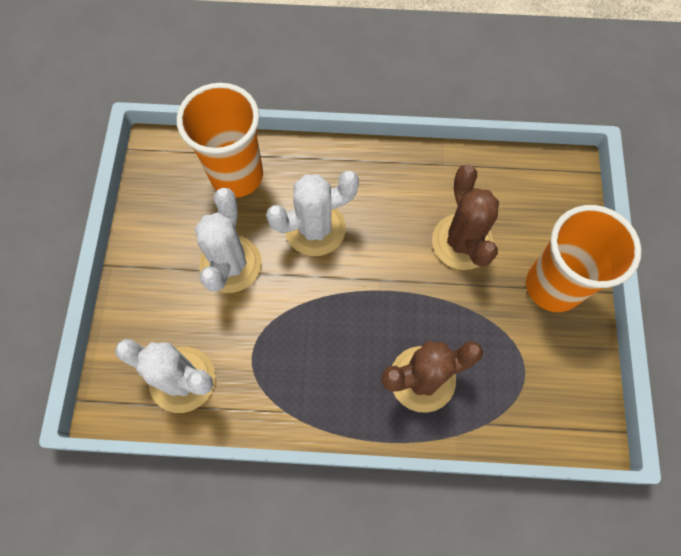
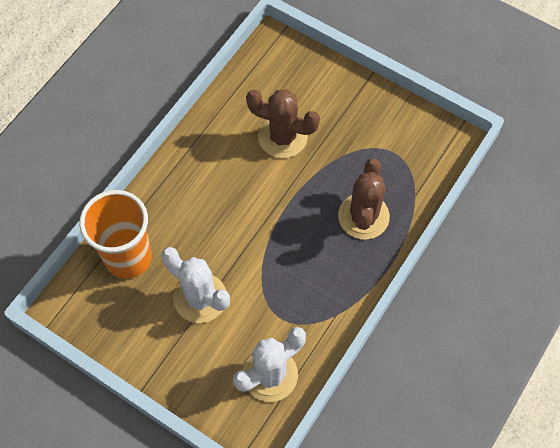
camera: 60 degrees left, 5 degrees down
white cactus [266,171,359,256] -> none
orange cup [526,205,642,312] -> none

